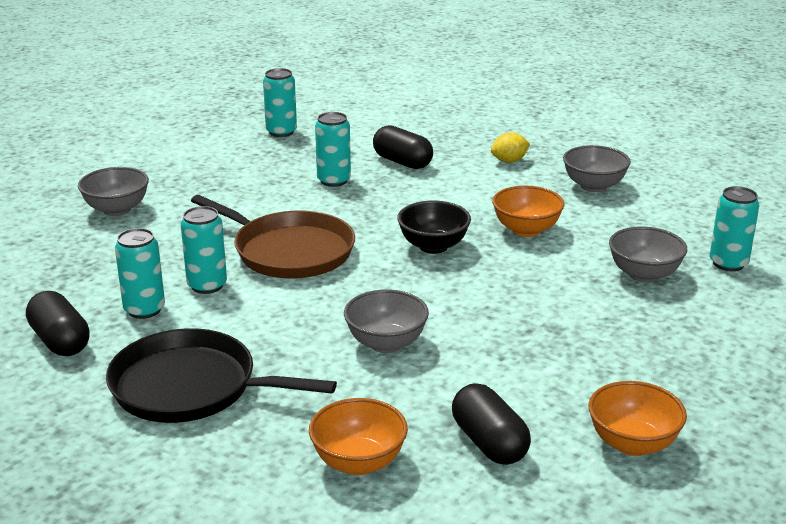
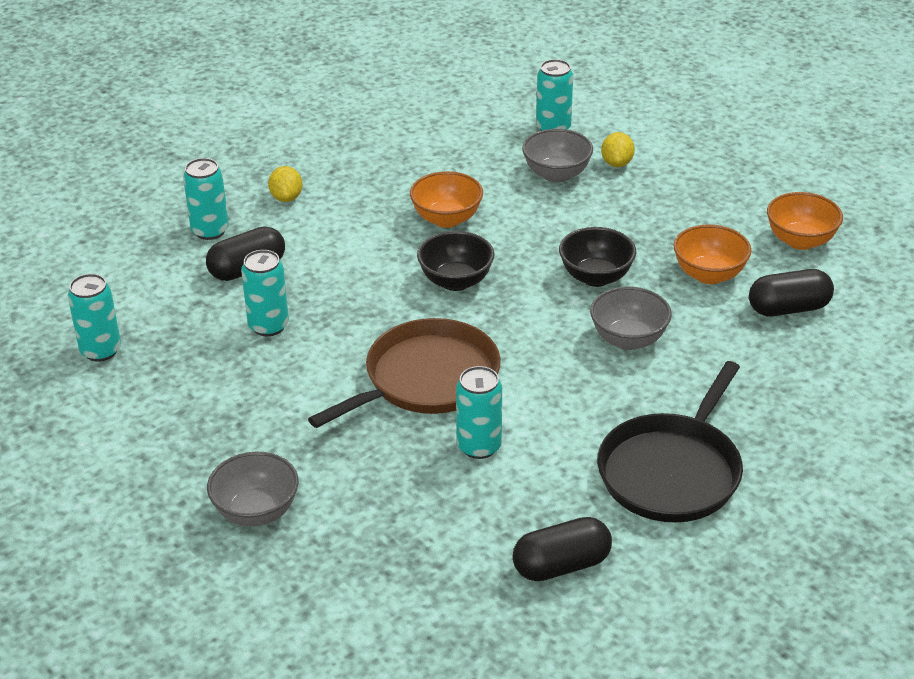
camera: 75 degrees left, 10 degrees up
turquoise can [115,228,165,319] -> turquoise can moved to [183,158,229,240]
orange bowl [309,398,408,475] -> orange bowl moved to [674,225,752,284]
grey bowl [563,145,631,192] -> none
none -> black bowl [559,227,636,287]
none -> yellow lemon [601,132,635,167]

